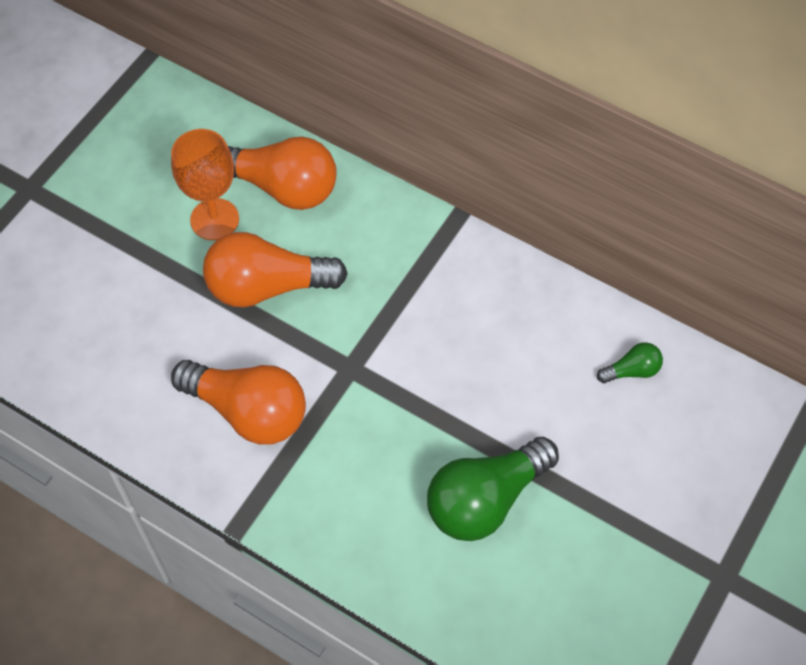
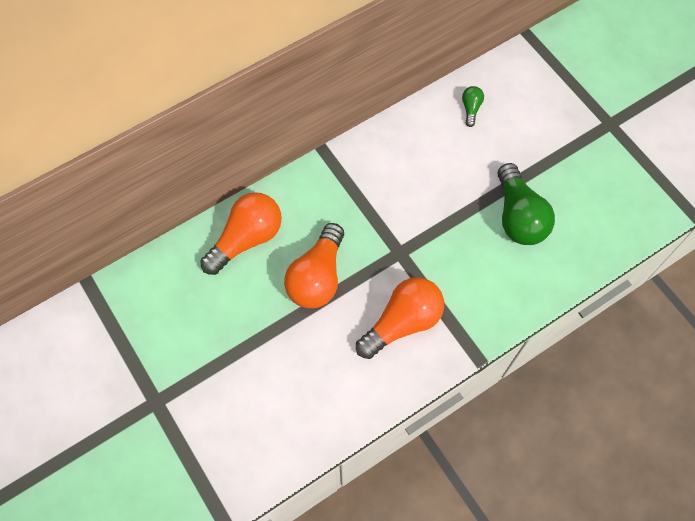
camera: 65 degrees left, 5 degrees up
orange goblet [171,129,239,240] -> none

